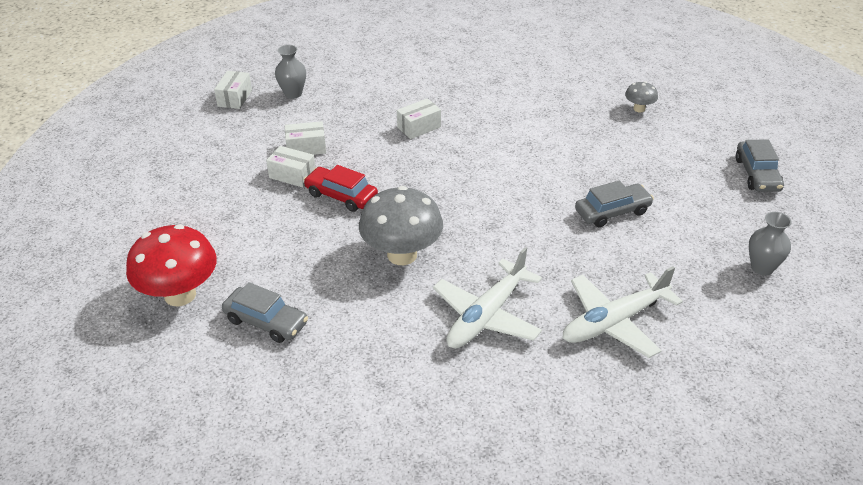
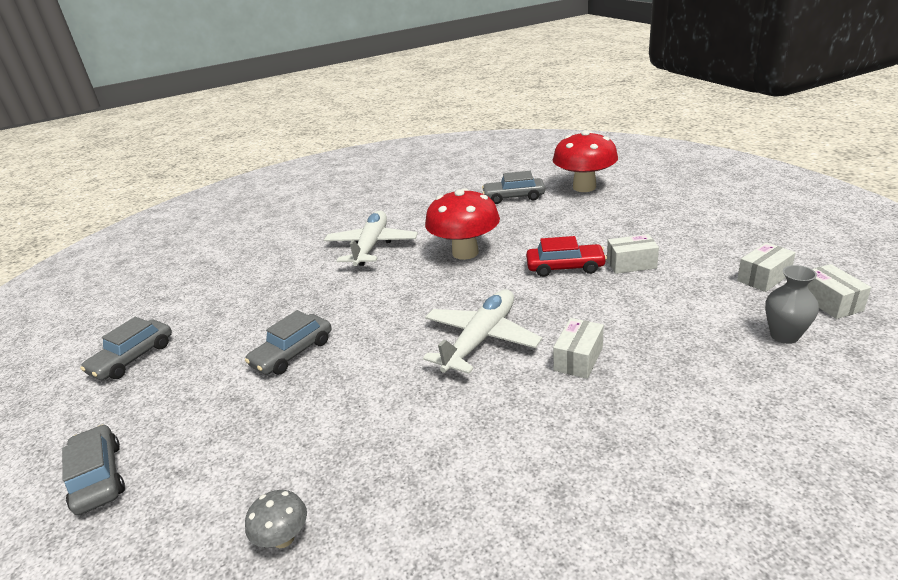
camera: 155 degrees right, 10 degrees down
white box [285,121,326,155] -> white box moved to [737,242,796,292]
grey mushroom [359,186,443,265] -> red mushroom [425,188,500,260]
white plane [563,266,683,358] -> white plane moved to [423,289,542,374]
grey vase [749,212,792,275] -> grey car [80,317,172,380]

